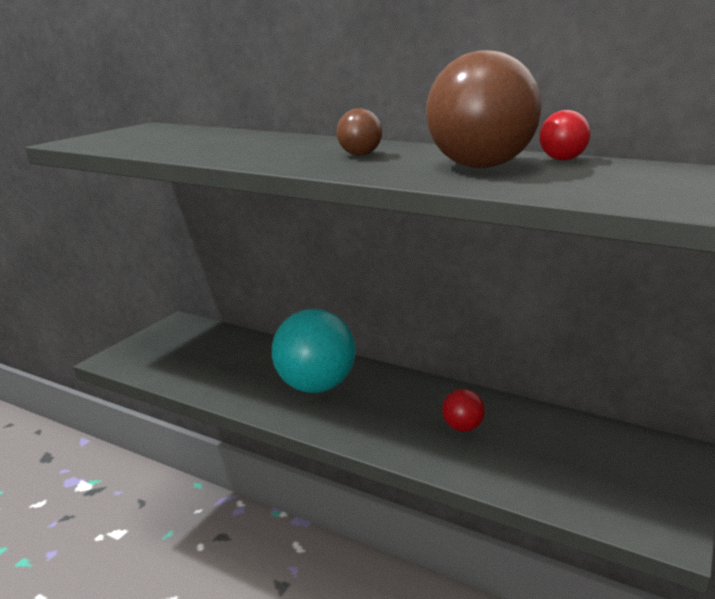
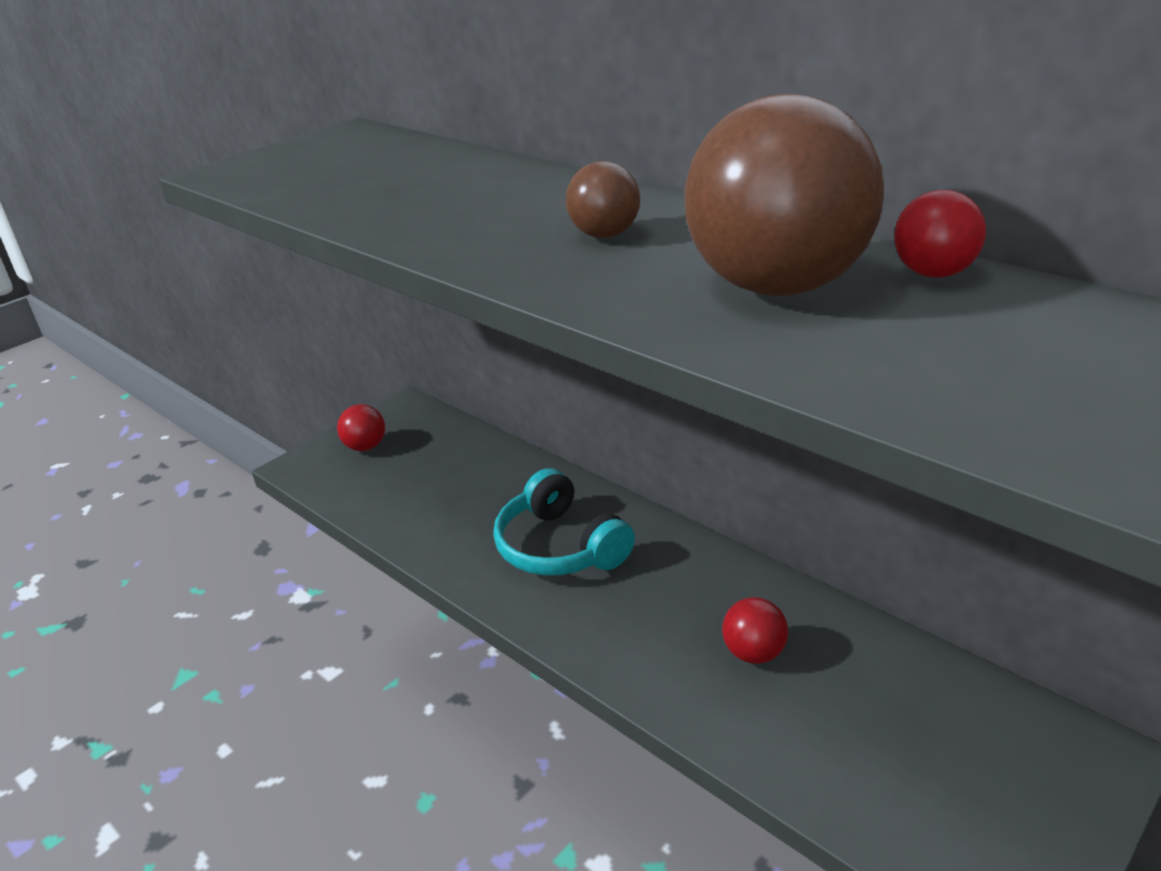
camera: 15 degrees right, 10 degrees up
turquoise ball [272,309,356,393] -> turquoise headphones [493,468,635,576]
none -> red ball [337,404,385,451]

